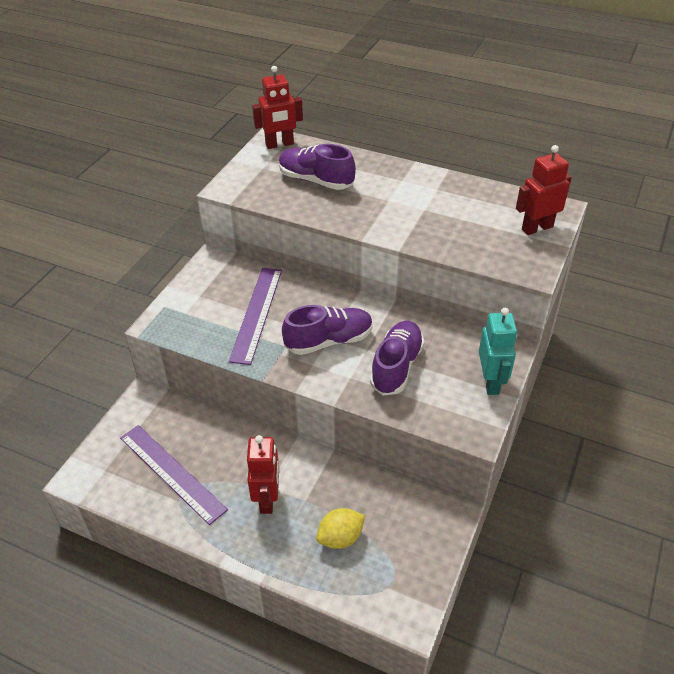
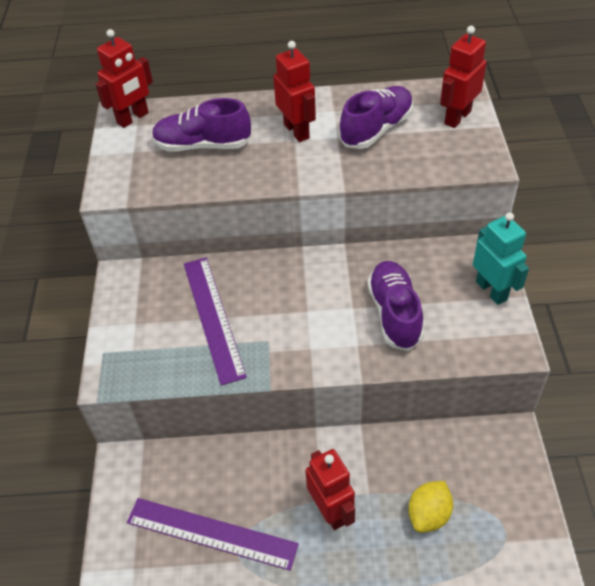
camera: 25 degrees left, 5 degrees up
purple shoe [282,305,373,355] -> purple shoe moved to [339,86,413,149]
none -> red robot [273,41,316,142]

